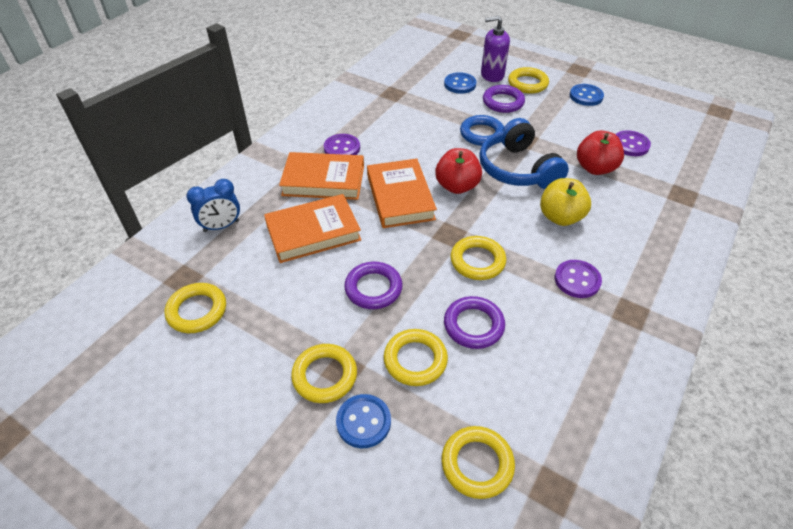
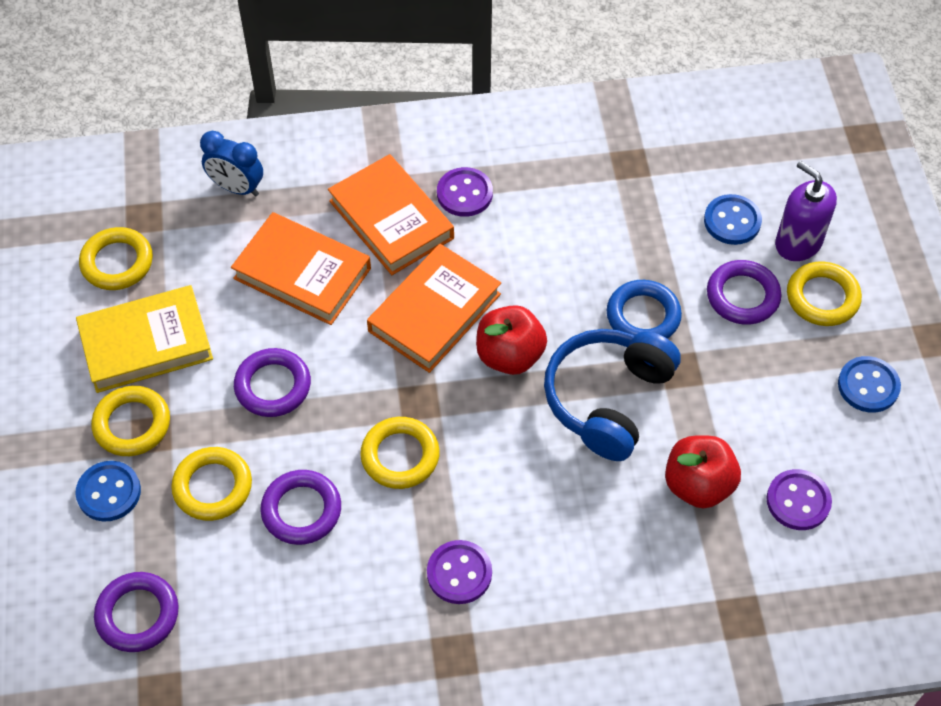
camera: 50 degrees right, 10 degrees up
yellow ring [442,426,515,499] -> purple ring [94,572,179,652]
yellow apple [540,178,591,226] -> none
none -> yellow book [76,285,213,393]

